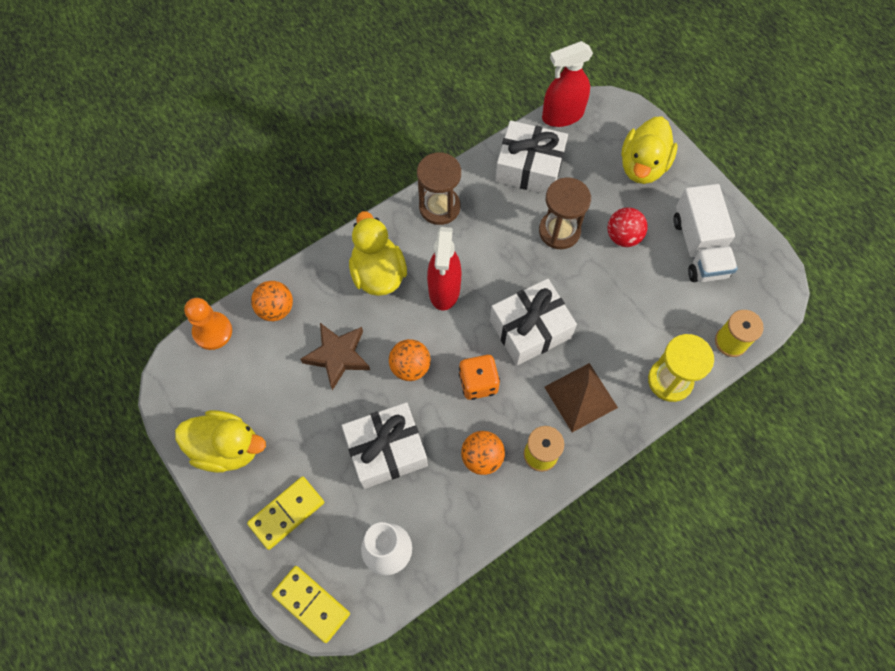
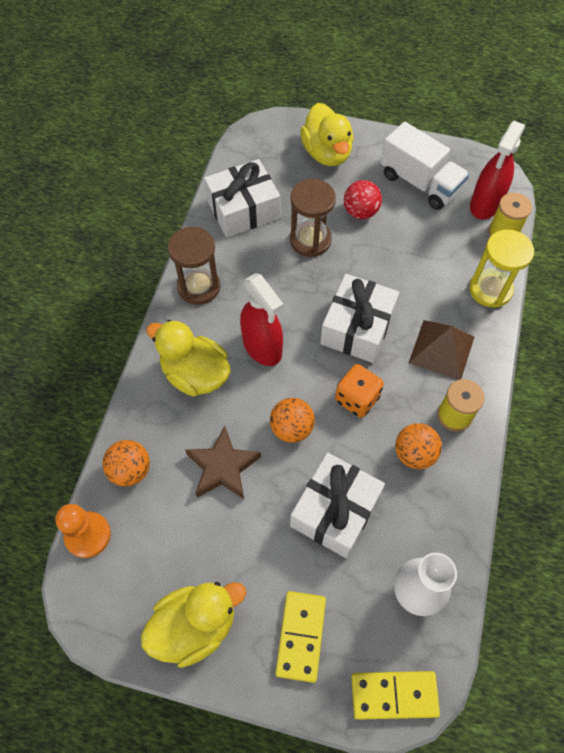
camera: 40 degrees left, 5 degrees down
red spray bottle [542,41,593,127] -> red spray bottle moved to [470,121,525,219]

